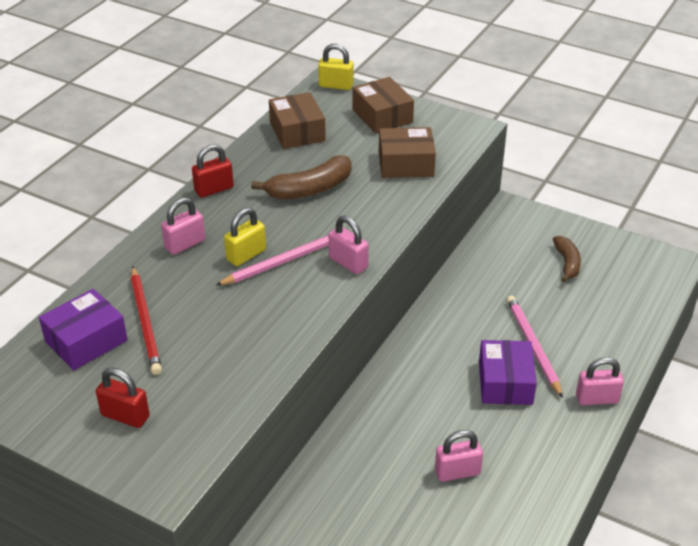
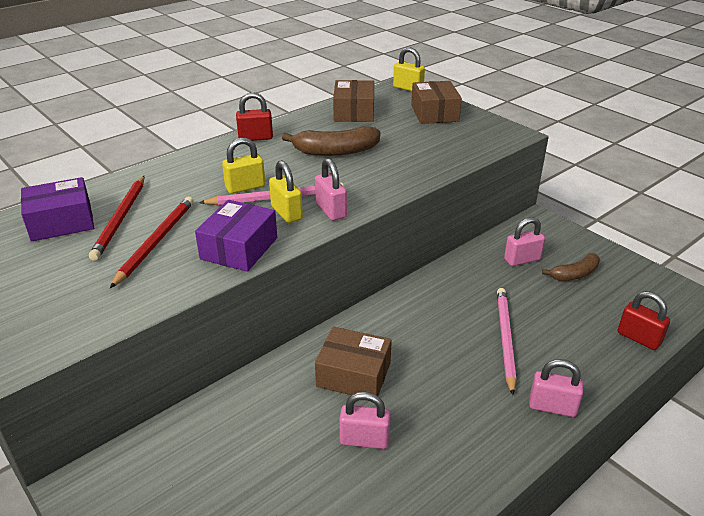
camera: 20 degrees right, 5 degrees down
red padlock [96,367,149,428] -> red padlock moved to [618,291,670,350]
pink padlock [161,197,205,255] -> pink padlock moved to [504,217,545,266]
brown box [379,127,436,178] -> brown box moved to [315,327,392,396]
purple box [479,340,537,405] -> purple box moved to [195,200,277,272]
brown banana [553,236,581,282] -> brown banana turned 45 degrees clockwise [542,253,600,281]
none -> red pencil [110,196,194,288]
none -> yellow padlock [269,160,303,223]

